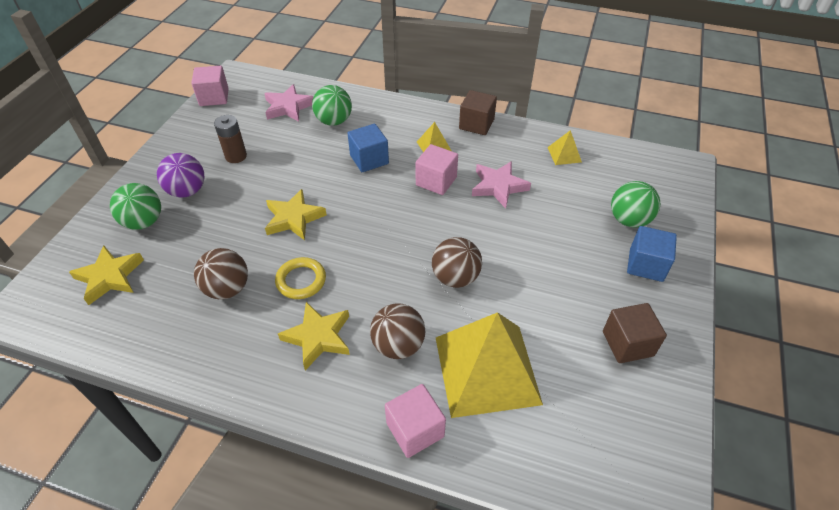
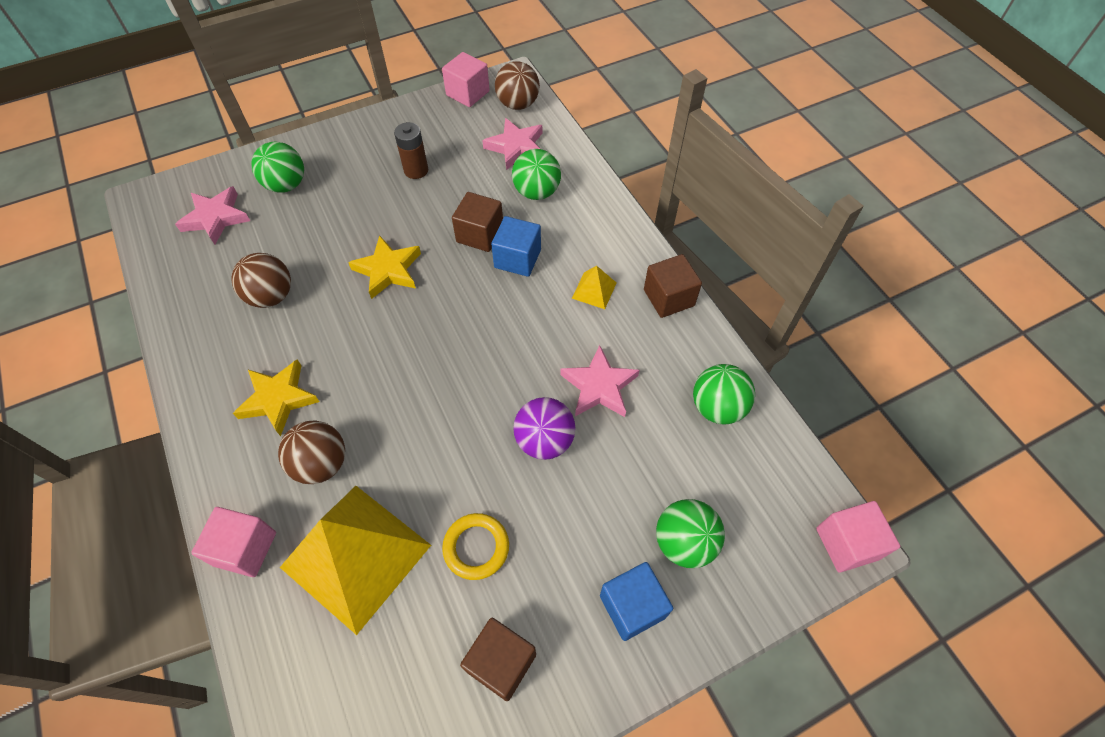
camera: 45 degrees right, 10 degrees up
yellow star [69,246,144,305] -> pink star [175,186,250,245]
purple ball [157,153,204,198] -> purple ball moved to [513,397,575,460]
yellow ring [275,257,326,299] -> yellow ring moved to [442,513,509,580]
pink cube [416,144,458,195] -> pink cube moved to [816,501,900,572]
brown ball [432,237,482,288] -> brown ball moved to [495,61,540,110]
yellow pyramid [547,130,582,165] -> green ball [693,364,755,424]
none -> brown cube [452,192,503,252]

